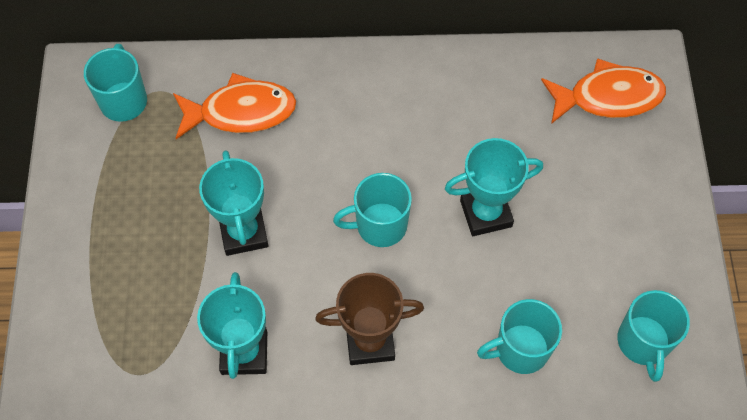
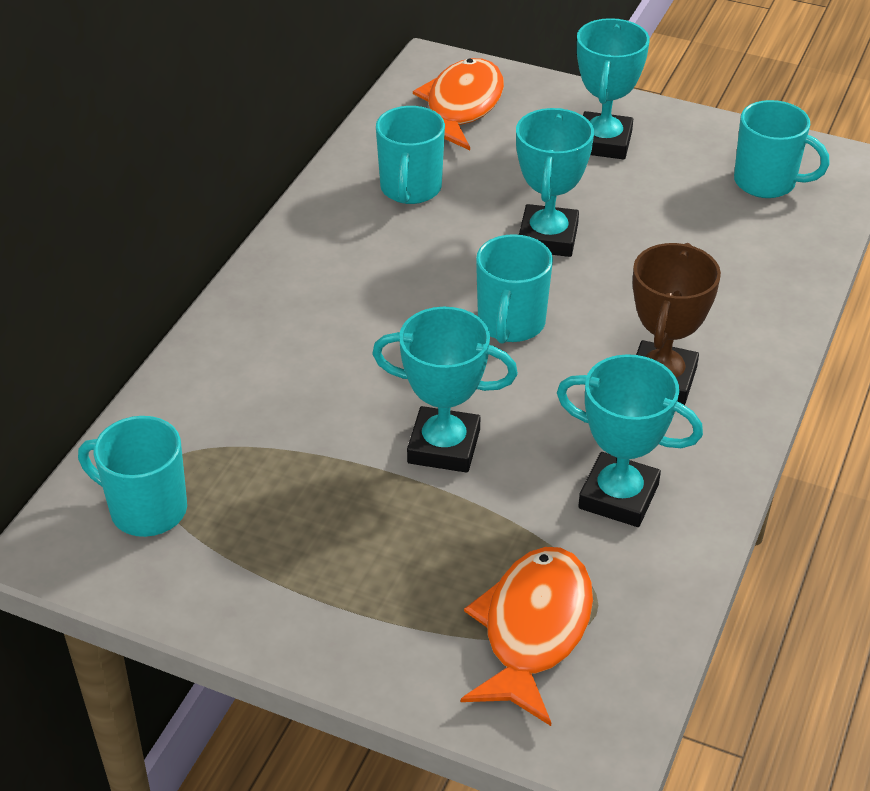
camera: 65 degrees left, 20 degrees down
orange fish [173,73,296,139] -> orange fish moved to [461,547,593,726]
turquoise mug [477,299,562,374] -> turquoise mug moved to [376,106,445,204]
none -> turquoise trophy [577,18,650,160]

